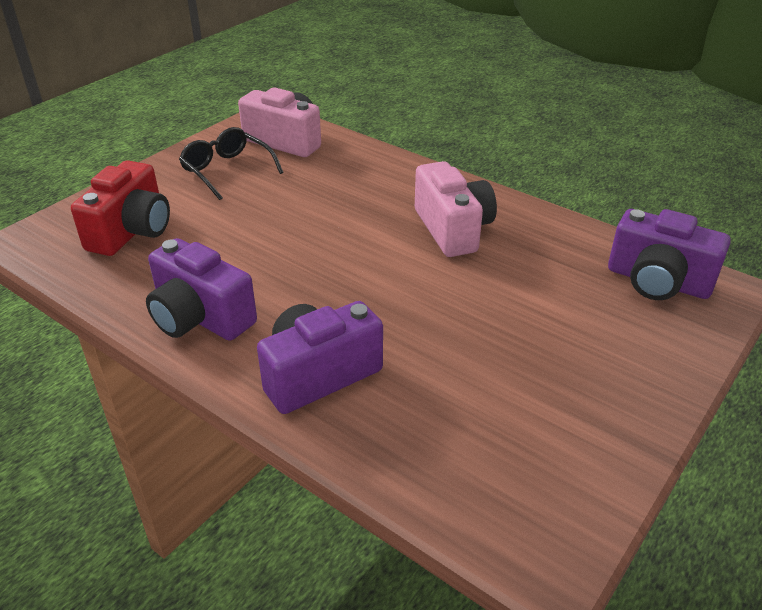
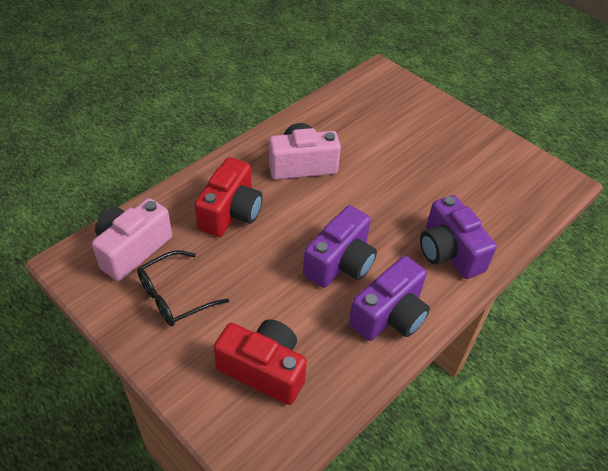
camera: 85 degrees left, 10 degrees up
purple camera [608,209,731,300] -> purple camera moved to [303,205,377,288]
none -> red camera [194,157,263,237]

